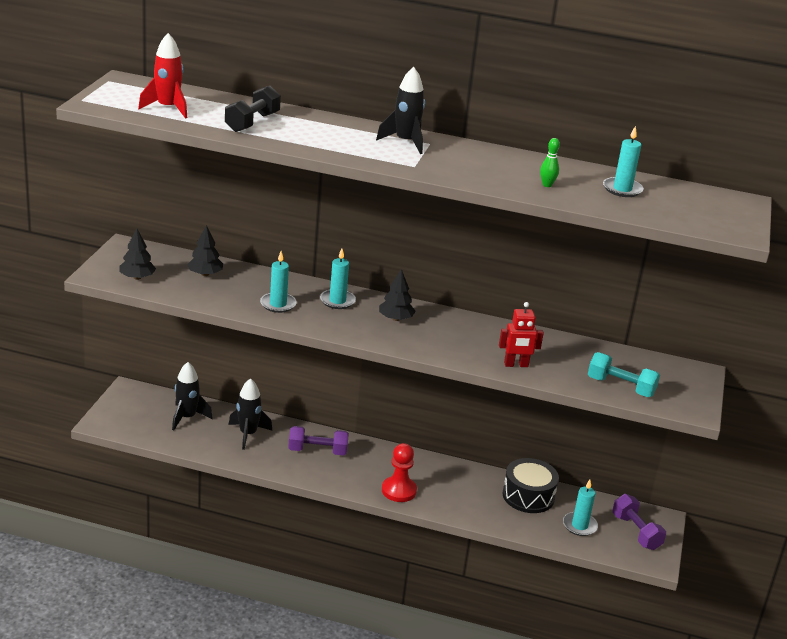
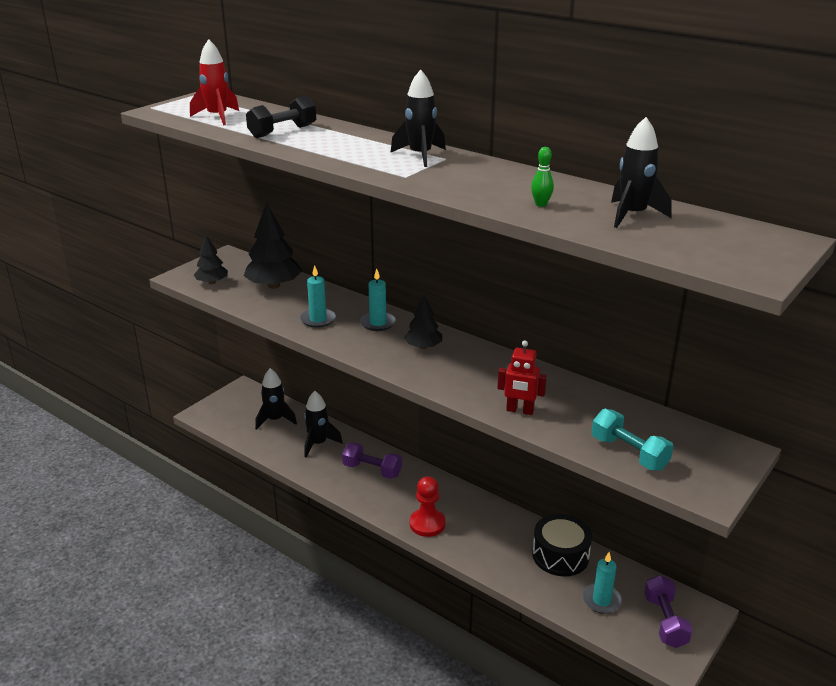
camera: 25 degrees right, 0 degrees up
black tree [187,225,223,276] -> black tree [244,202,302,289], size x1.68
turquoise candle [603,126,644,197] -> black rocket [611,117,672,228]

